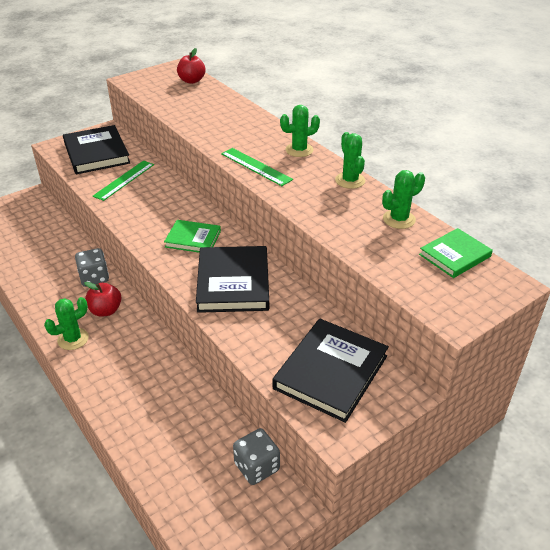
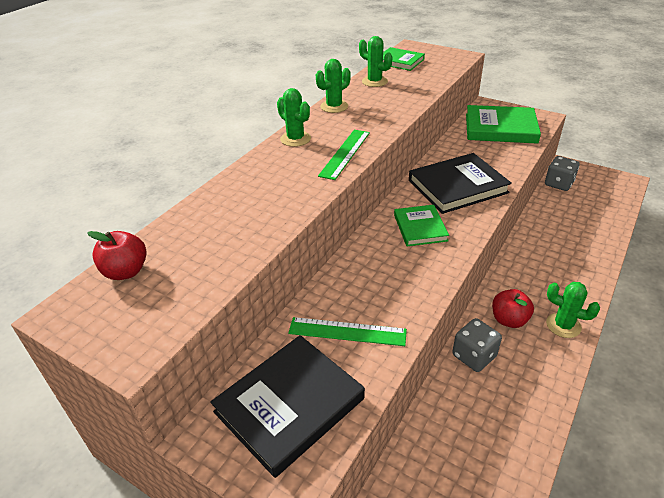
camera: 110 degrees left, 0 degrees up
black book [273,319,389,423] -> green book [466,105,541,144]

